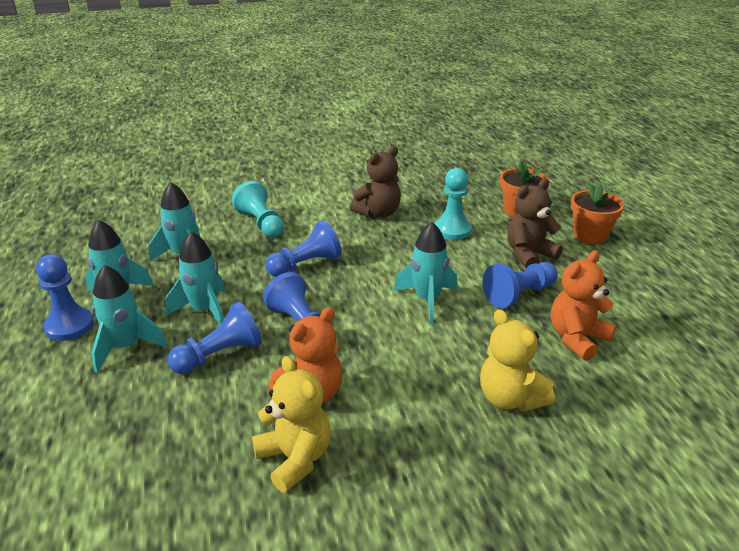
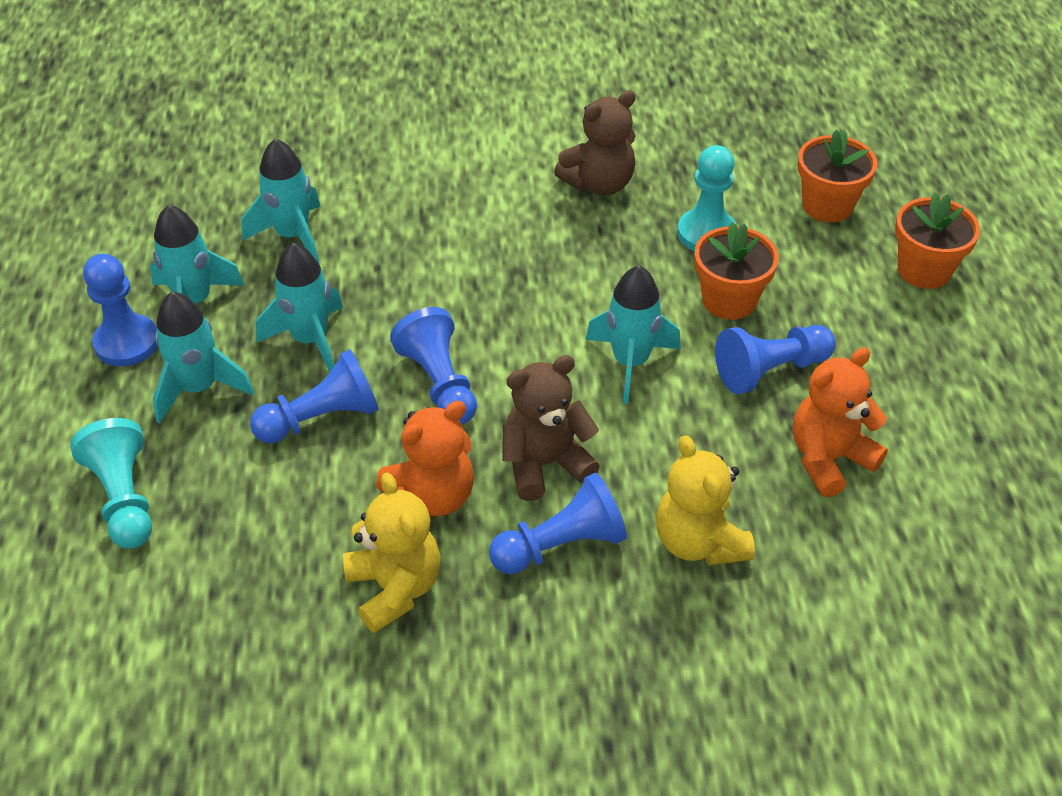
camera: 10 degrees right, 15 degrees up
turquoise pawn [232,181,284,237] -> turquoise pawn moved to [70,418,152,549]
blue pawn [265,221,342,277] -> blue pawn moved to [489,473,627,574]
brown teddy bear [507,179,563,268] -> brown teddy bear moved to [502,355,600,501]
none -> orange flower pot [694,222,779,320]

